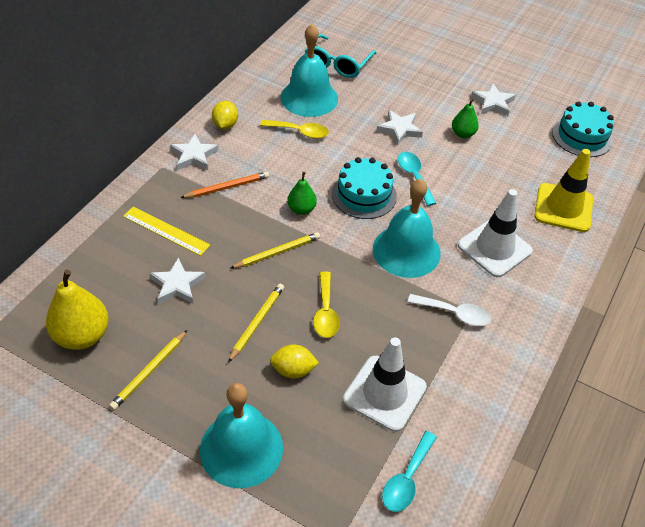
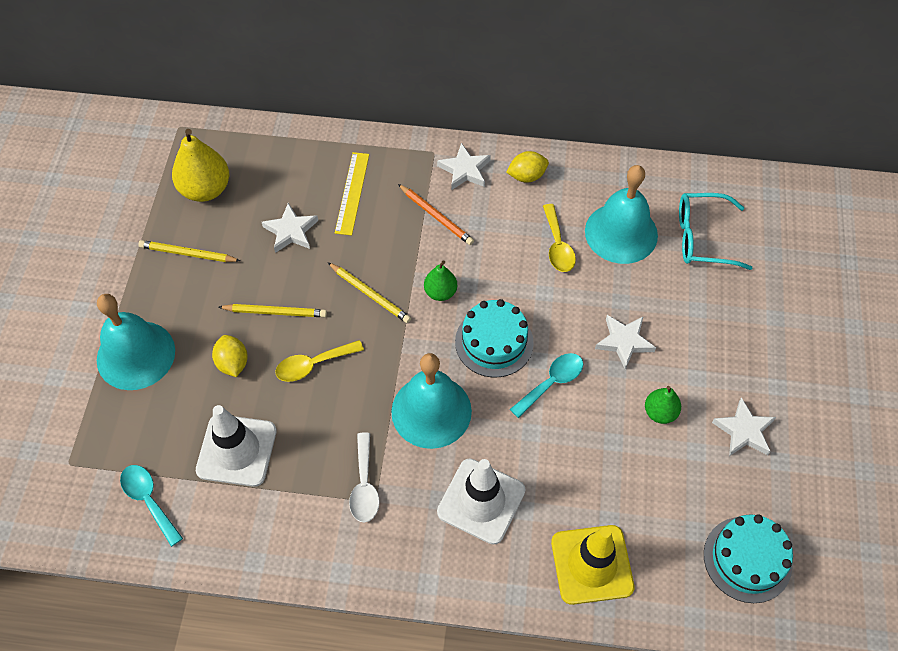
camera: 70 degrees right, 10 degrees up
turquoise spoon [382,431,437,512] -> turquoise spoon turned 45 degrees clockwise [120,465,183,547]

